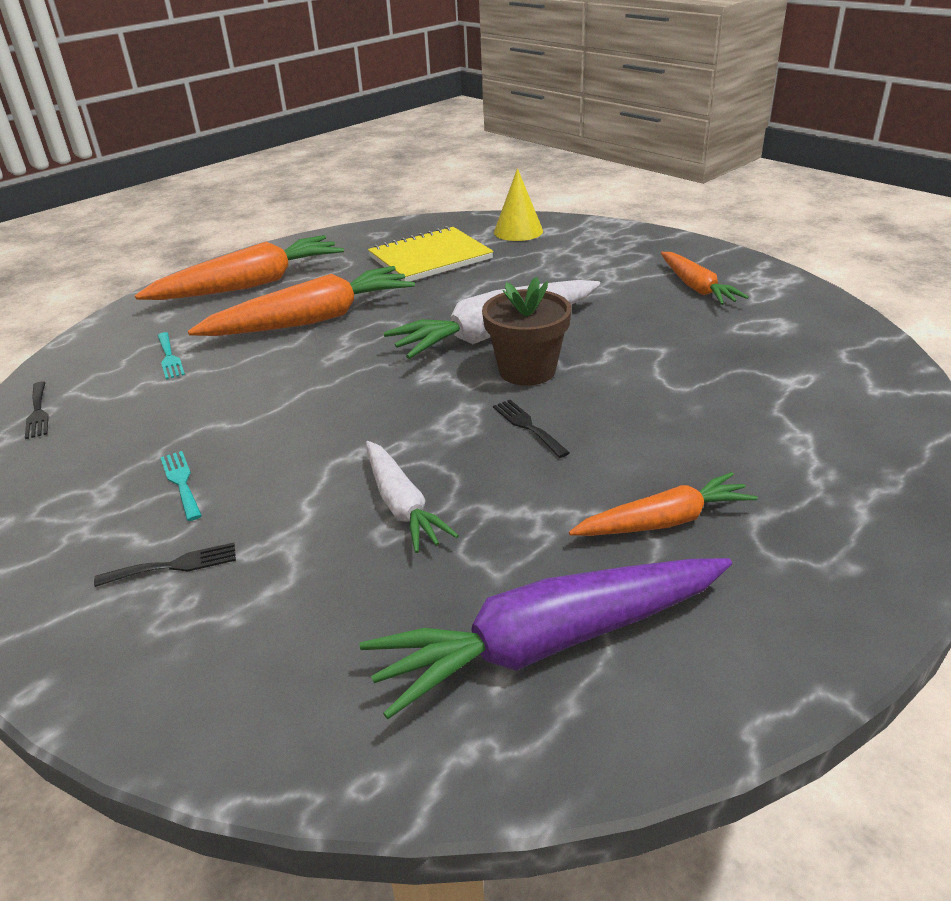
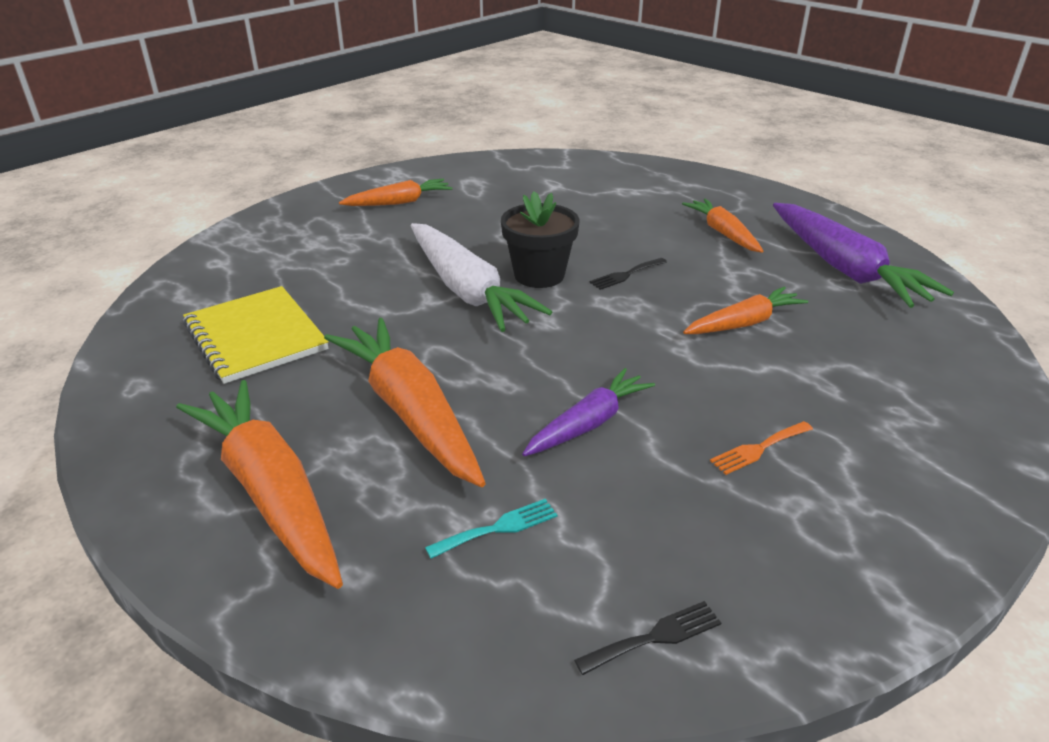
camera: 95 degrees left, 0 degrees up
black fork [94,543,236,587] -> none
turquoise fork [160,451,202,521] -> orange fork [710,421,813,475]
white carrot [366,441,459,553] -> orange carrot [683,287,808,334]
brown flower pot [482,276,571,386] -> black flower pot [501,191,579,288]
yellow cone [494,168,543,241] -> none
none -> purple carrot [522,368,655,456]

